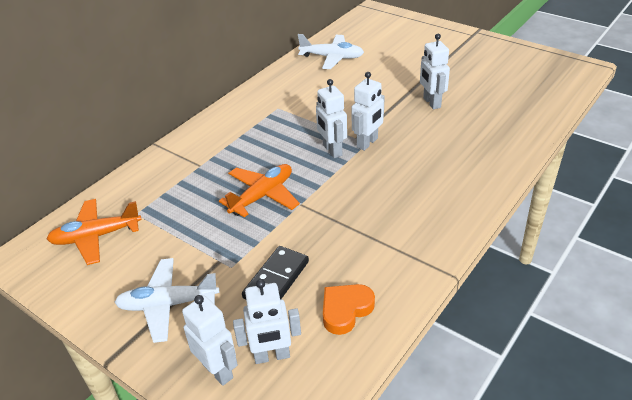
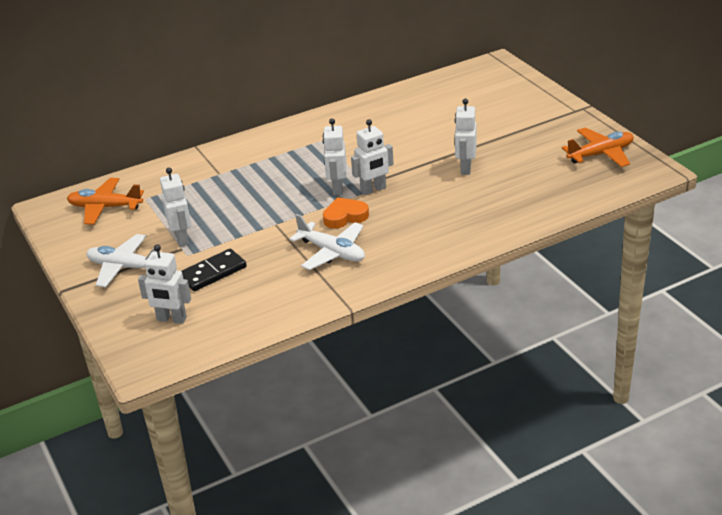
camera: 25 degrees right, 5 degrees down
white robot [182,295,238,386] -> white robot moved to [160,168,191,247]
orange plane [219,164,300,217] -> orange plane moved to [562,127,634,167]
white plane [298,34,364,69] -> white plane moved to [289,214,365,270]
orange heart [323,284,375,335] -> orange heart moved to [323,197,369,229]

